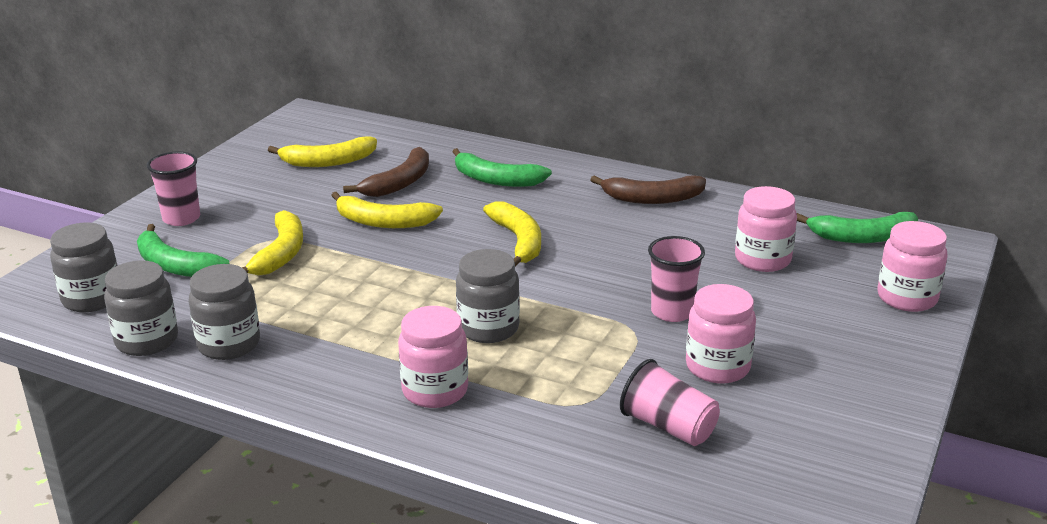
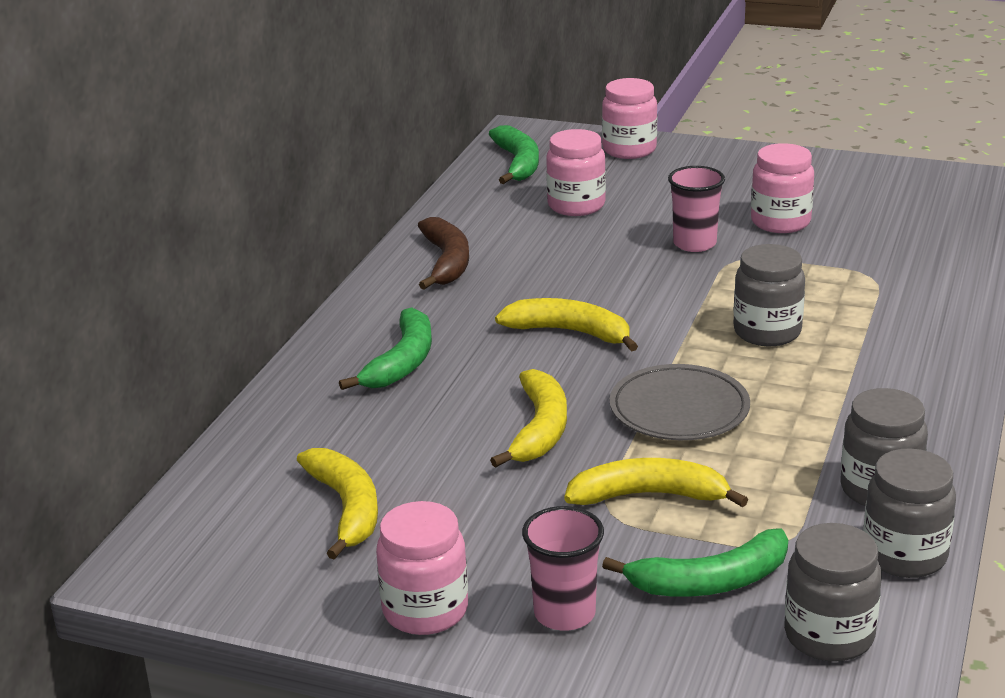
camera: 95 degrees left, 0 degrees up
green banana [137,224,229,277] -> green banana turned 45 degrees clockwise [602,528,788,597]
brown banana [343,147,429,197] -> none
pink jar [398,306,468,408] -> pink jar moved to [376,501,468,635]
yellow banana [483,201,541,267] -> yellow banana turned 45 degrees clockwise [495,298,638,352]
pink cup [620,359,720,446] -> none
none -> grey plate [610,364,750,440]

